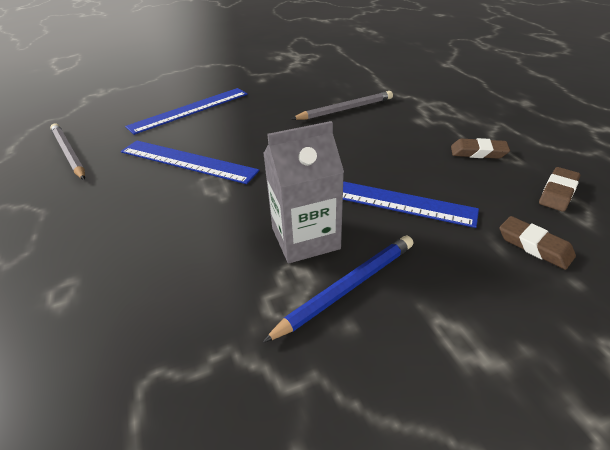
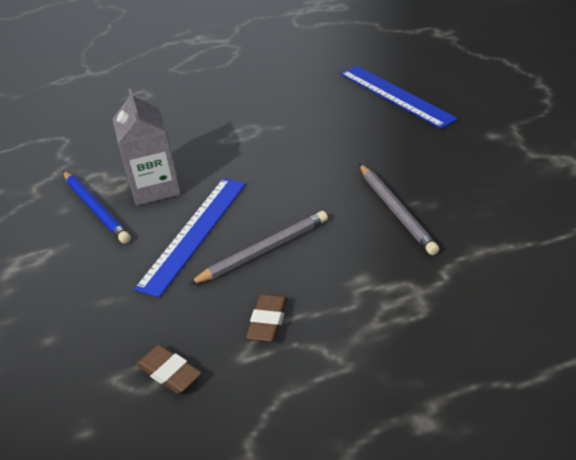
camera: 95 degrees right, 0 degrees up
grey pencil [50,123,85,180] -> grey pencil moved to [188,211,328,285]
blue ruler [121,140,260,184] -> none
brown eraser [499,216,576,270] -> none

